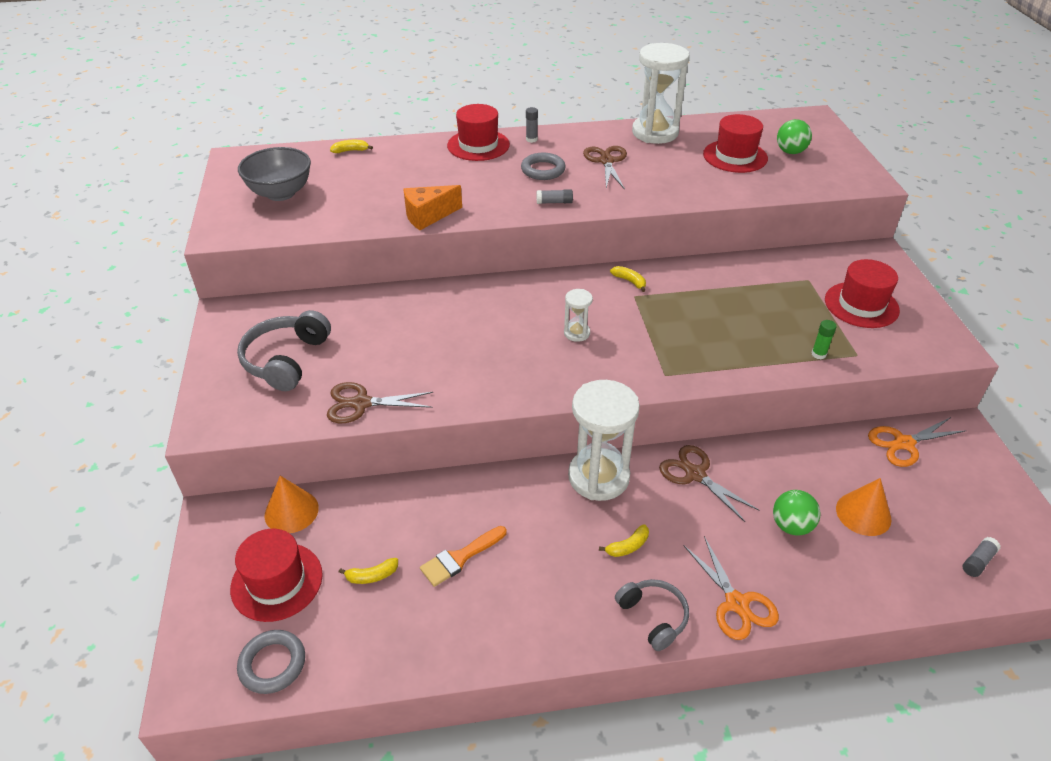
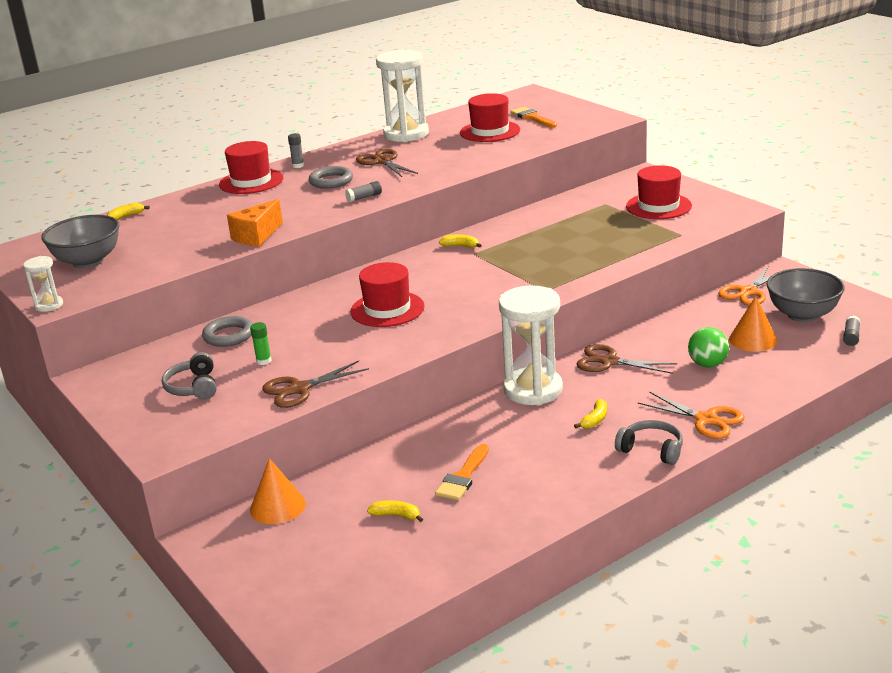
camera: 25 degrees left, 15 degrees down
red hat [230,529,323,622] -> red hat moved to [350,262,425,327]
grey headphones [237,310,331,391] -> grey headphones [162,352,217,400], size x0.64
grey ring [237,630,305,694] -> grey ring moved to [202,316,253,347]
yellow banana [339,558,398,584] -> yellow banana turned 120 degrees counterclockwise [367,500,423,522]
white hourglass [564,289,593,342] -> white hourglass moved to [23,256,63,312]
green ball [777,119,812,154] -> orange brush [510,107,557,128]
green glue stick [811,320,837,359] -> green glue stick moved to [250,322,272,365]
none -> grey bowl [767,268,845,322]

